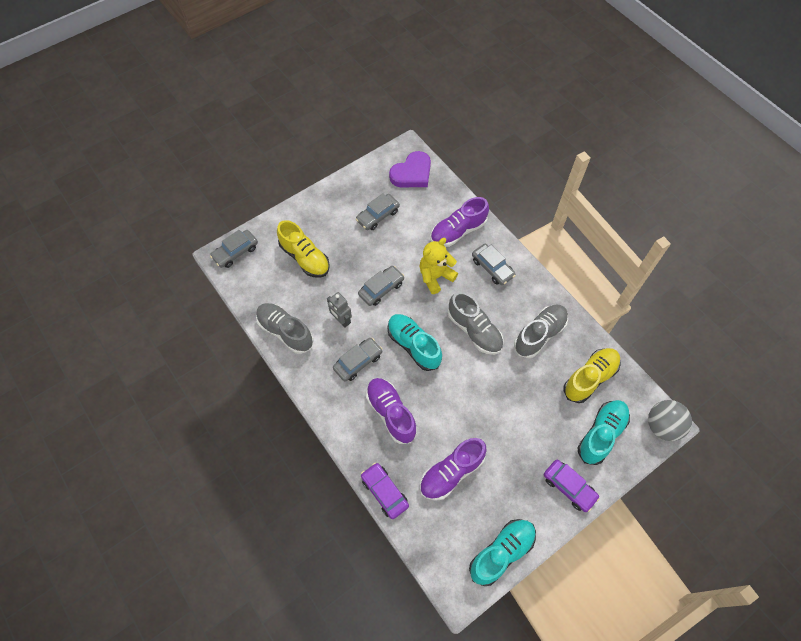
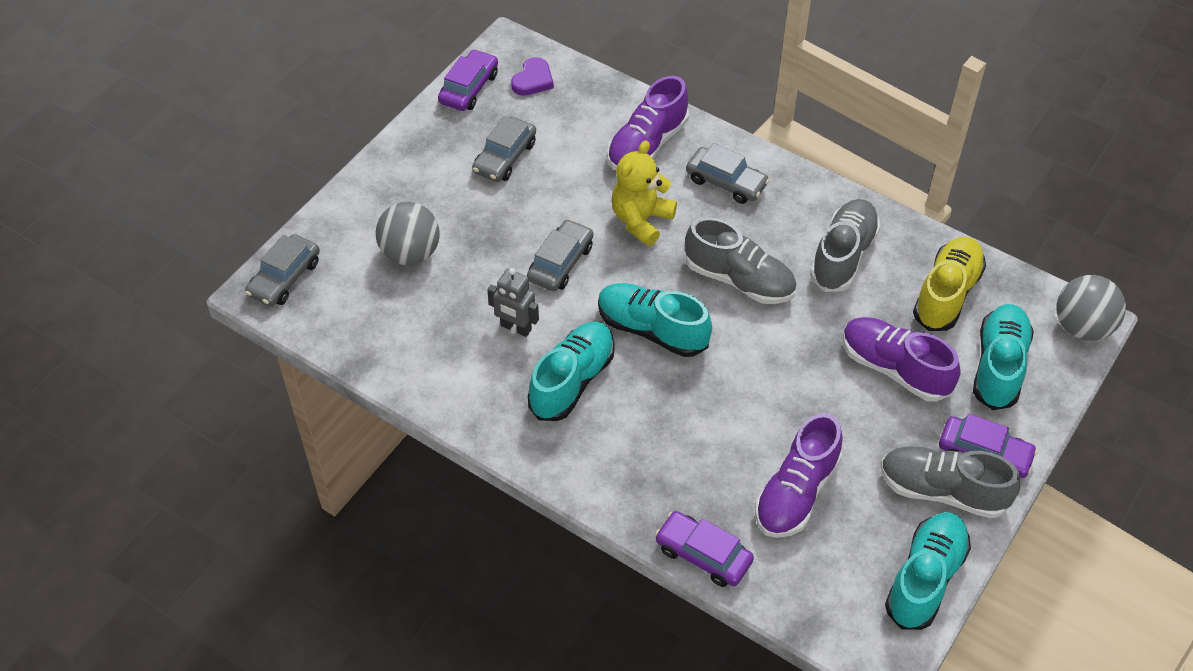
camera: 20 degrees left, 10 degrees down
grey shoe [256,303,314,354] -> grey shoe moved to [881,447,1020,518]
yellow shoe [277,220,330,278] -> grey ball [376,202,440,265]
grey car [333,338,383,382] -> turquoise shoe [528,321,615,421]
purple shoe [366,378,417,444] -> purple shoe moved to [843,317,960,402]
purple heart [389,151,431,187] -> purple heart [511,57,554,96], size x0.60
none -> purple car [438,49,498,111]

